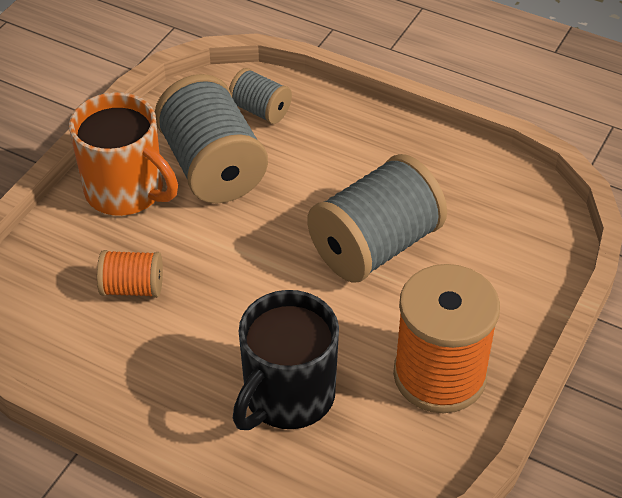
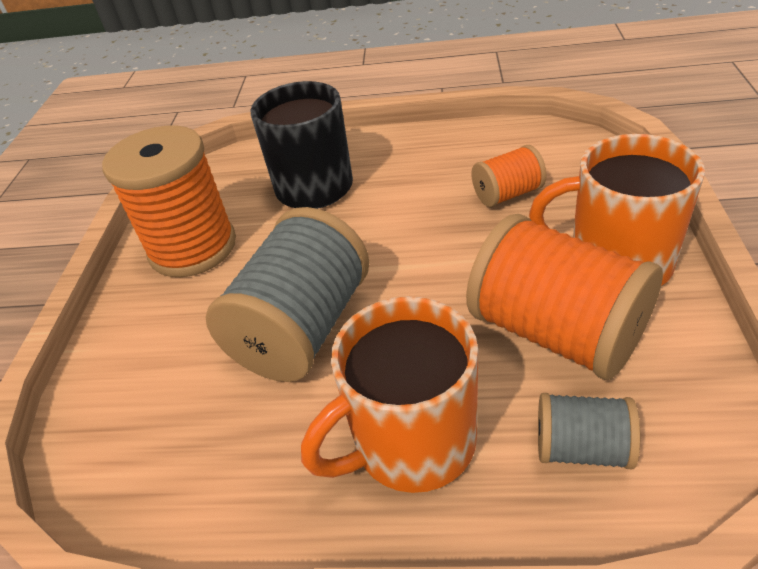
camera: 160 degrees right, 5 degrees down
grey spool [155,74,268,203] -> orange spool [466,214,663,380]
none -> orange mug [301,296,478,493]

